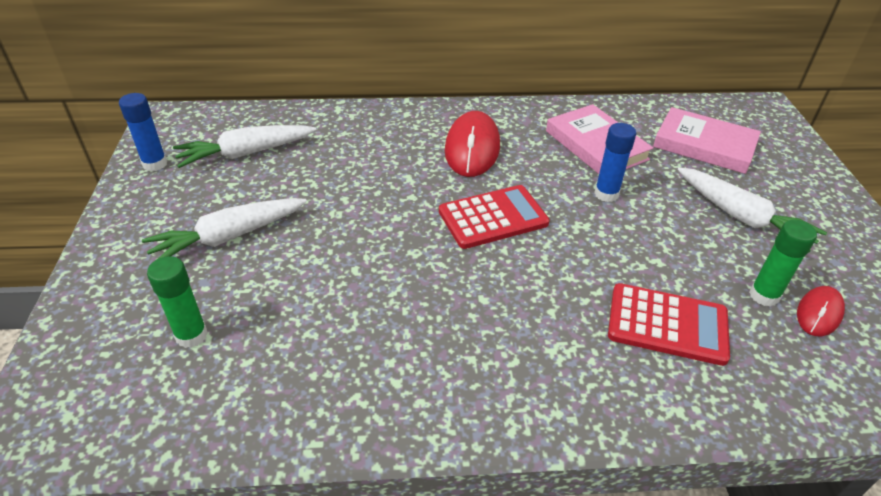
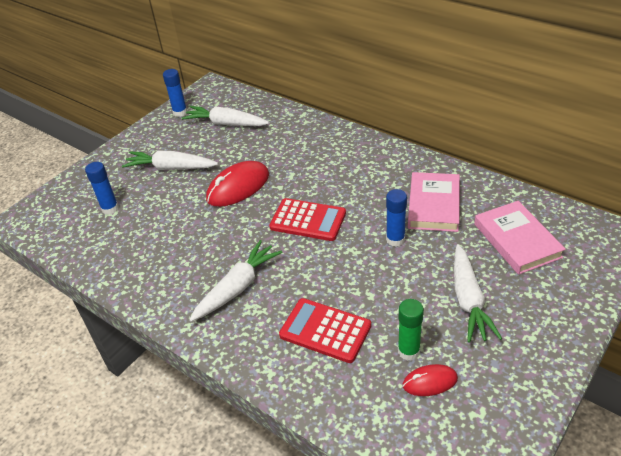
camera: 45 degrees right, 0 degrees up
green glue stick [147,256,208,348] -> blue glue stick [85,162,119,215]
red mouse [445,111,500,177] -> red mouse moved to [206,161,269,207]
red calculator [608,283,730,366] -> red calculator turned 150 degrees clockwise [279,298,371,363]
none -> white carrot [190,240,282,322]

